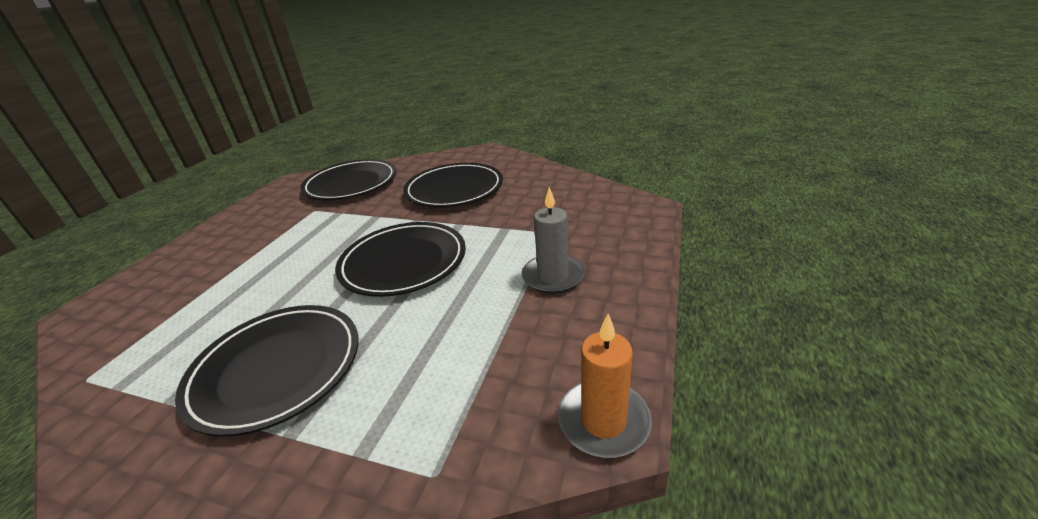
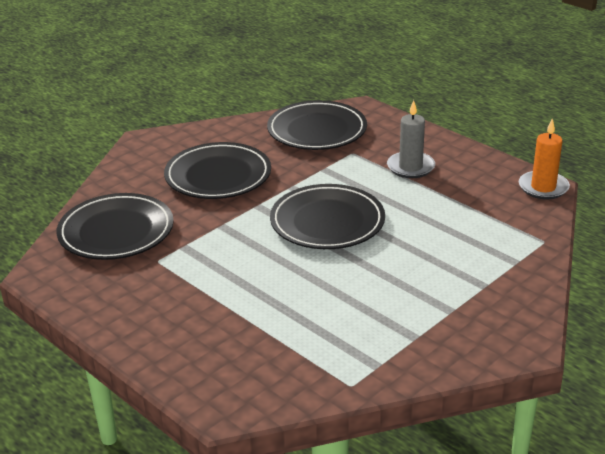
camera: 65 degrees left, 0 degrees up
black plate [175,305,359,437] -> black plate moved to [267,100,367,150]

